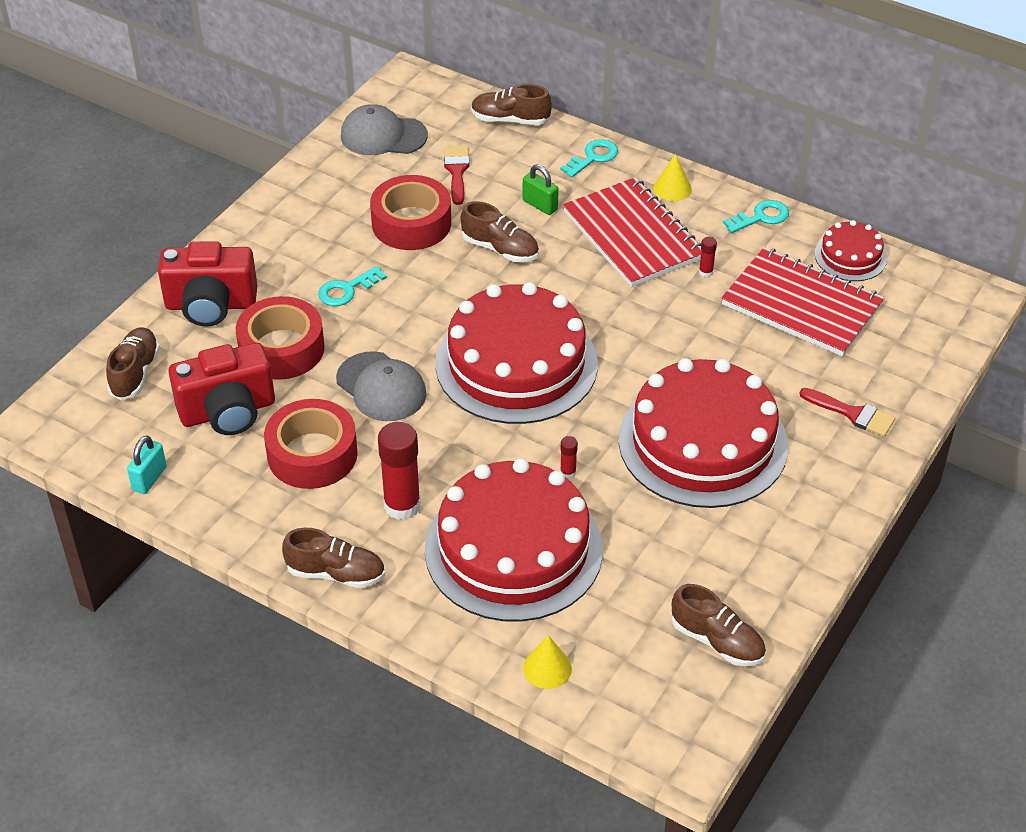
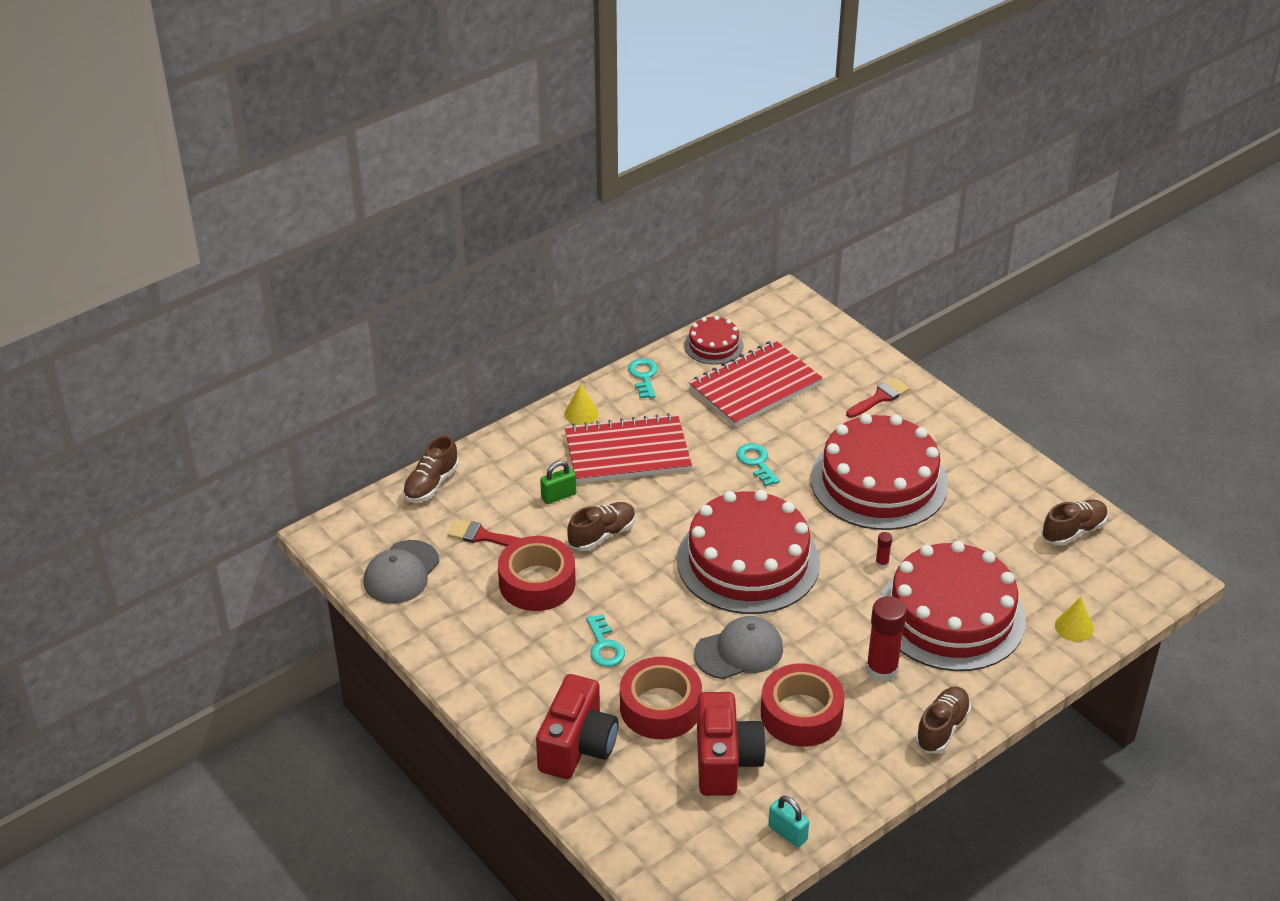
camera: 70 degrees left, 5 degrees down
brown shoe [106,327,160,400] -> none
turquoise key [560,139,618,177] -> turquoise key moved to [736,443,780,487]
red glue stick [699,237,717,277] -> none

